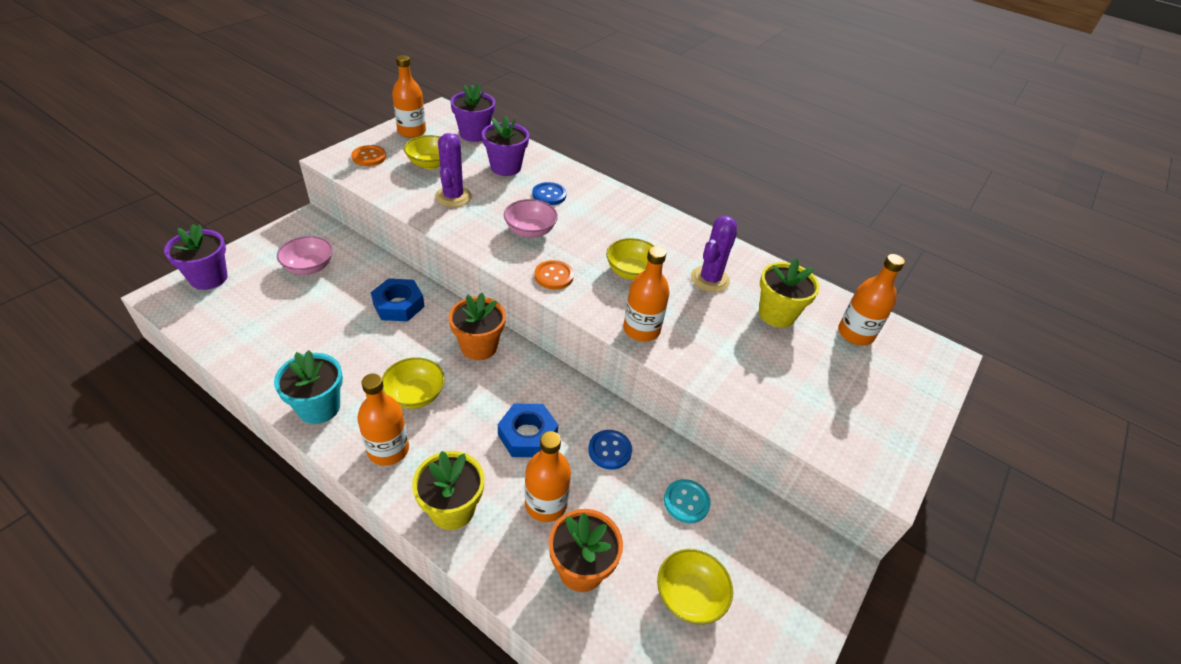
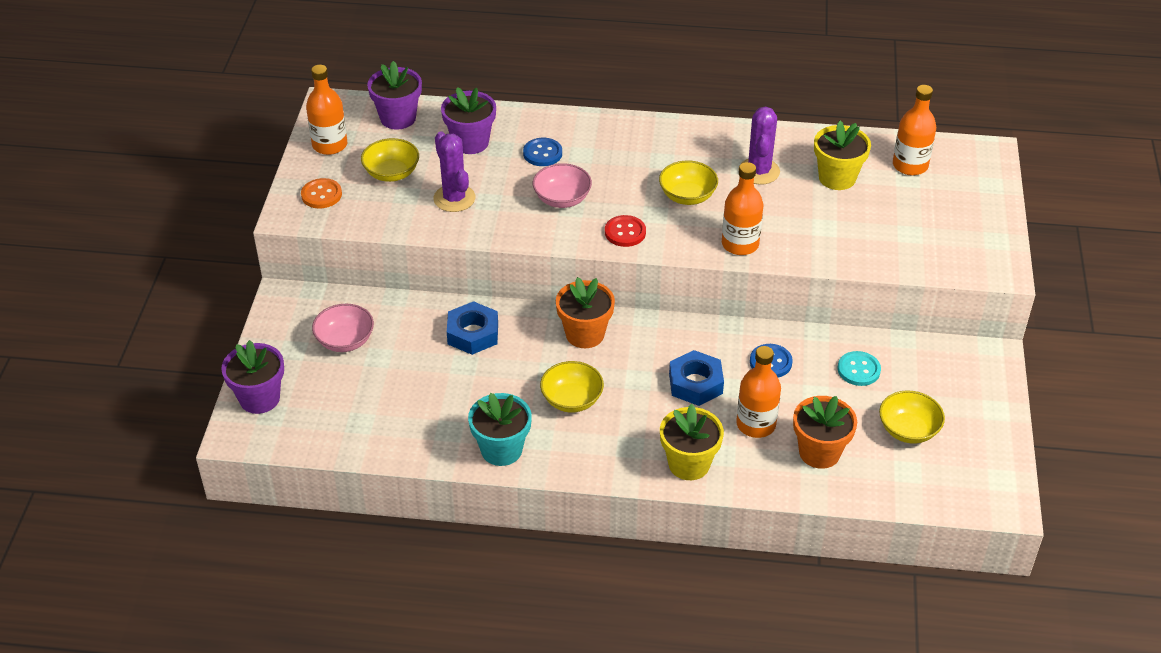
camera: 25 degrees left, 0 degrees up
orange bottle [357,374,409,466] -> none
orange button [535,260,574,290] -> red button [605,215,646,247]

